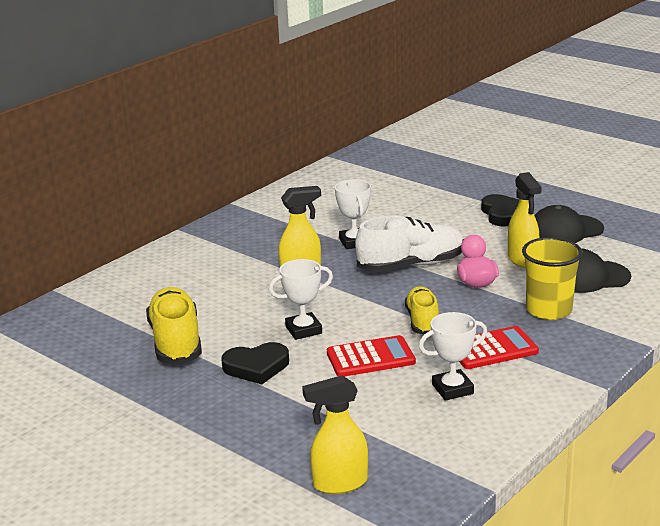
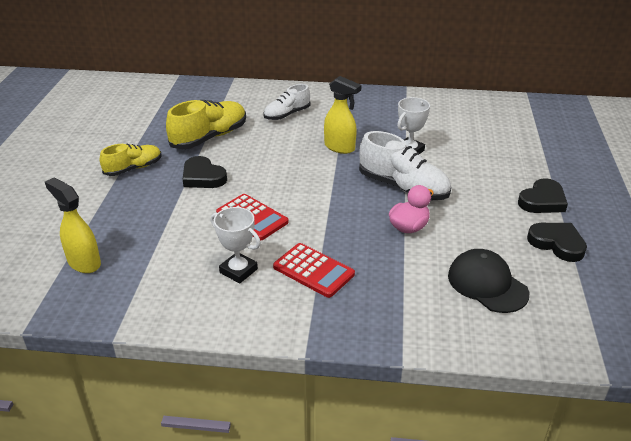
camera: 55 degrees right, 10 degrees up
white trophy [269,259,333,340] -> none
yellow shoe [405,286,439,334] -> yellow shoe moved to [100,144,162,176]
yellow spray bottle [508,172,542,268] -> none
yellow cup [522,237,583,320] -> none
black cap [534,205,604,243] -> black heart [527,223,587,262]
none -> white shoe [263,84,311,120]

